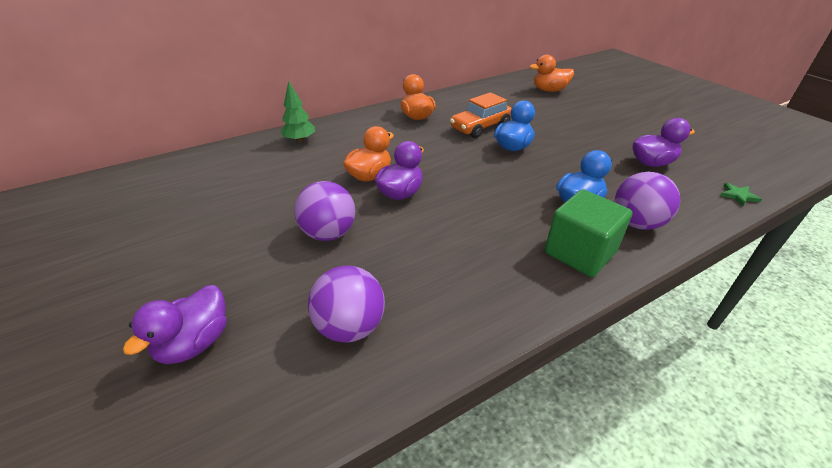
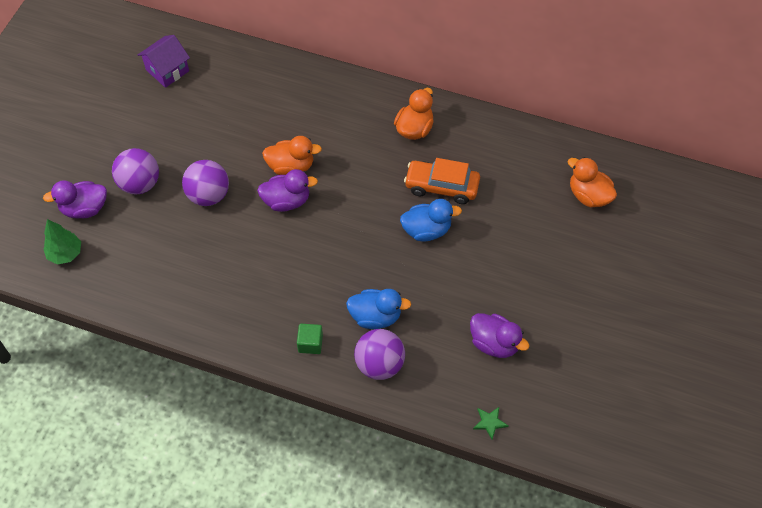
camera: 50 degrees right, 20 degrees up
green tree [280,81,315,143] -> green tree moved to [44,219,81,265]
purple ball [308,266,385,343] -> purple ball moved to [112,148,159,195]
green cube [545,189,633,277] -> green cube [297,324,323,354], size x0.52
none -> purple house [138,35,190,88]

